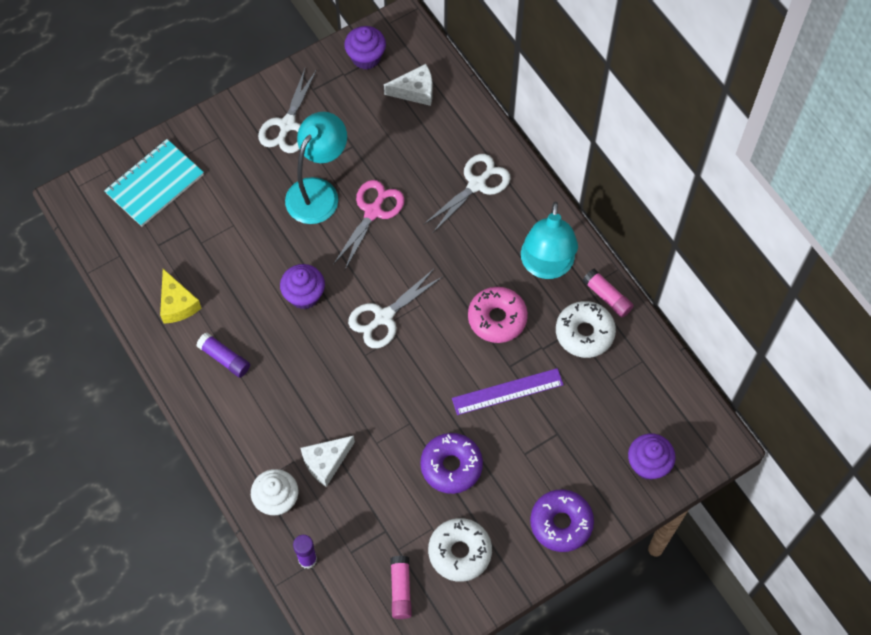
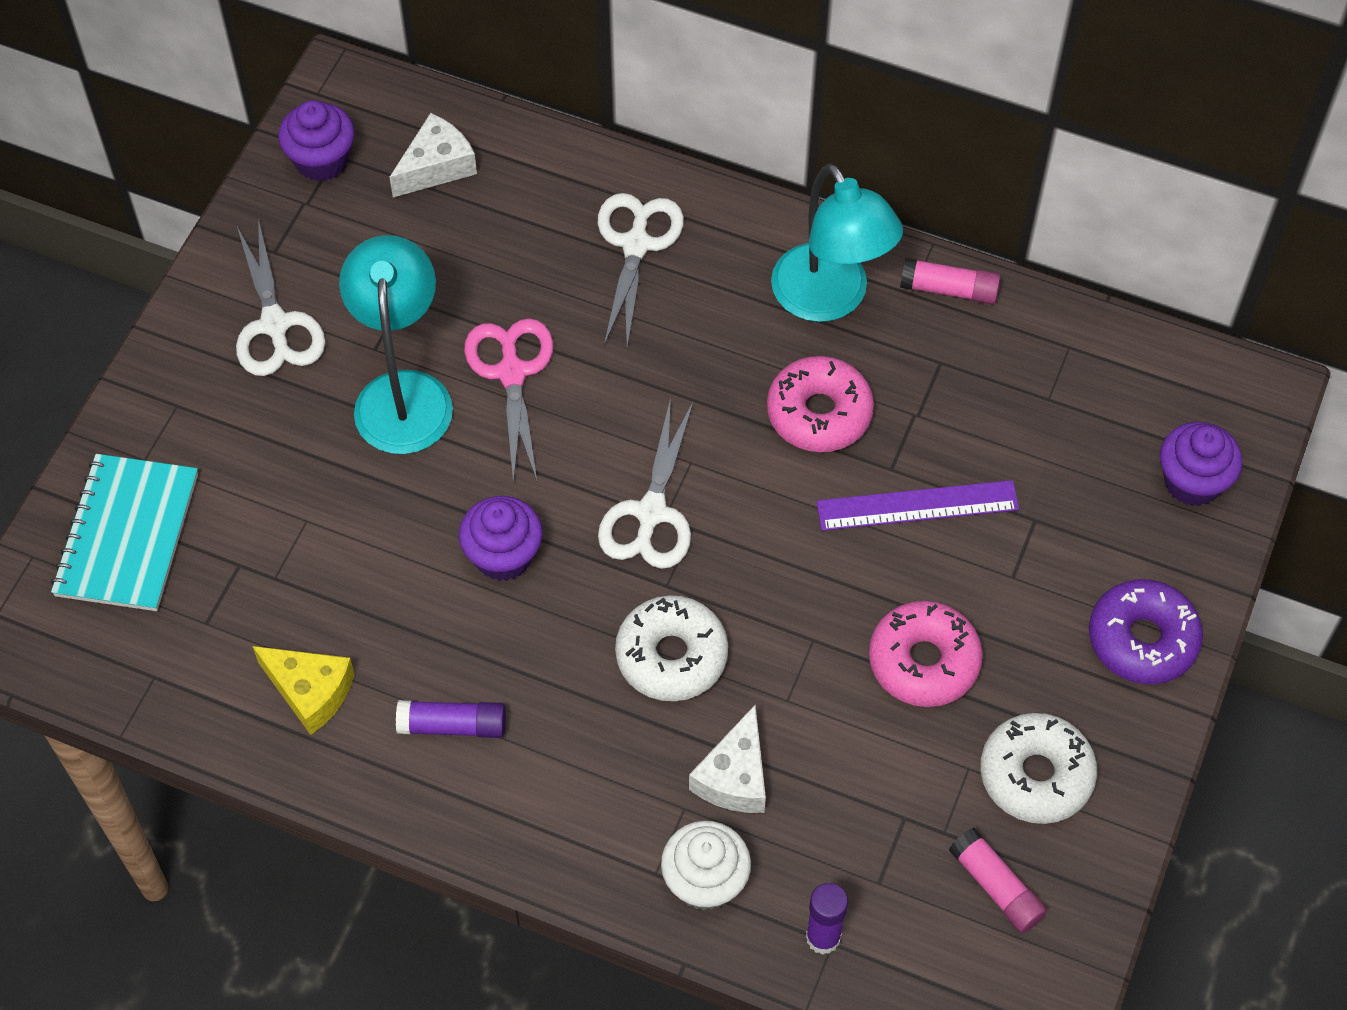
camera: 35 degrees left, 5 degrees down
purple donut [420,433,483,494] -> pink donut [869,601,983,707]
purple ruler [452,368,564,415] -> purple ruler turned 45 degrees clockwise [817,480,1019,531]
white donut [556,301,616,358] -> white donut moved to [615,595,728,701]

